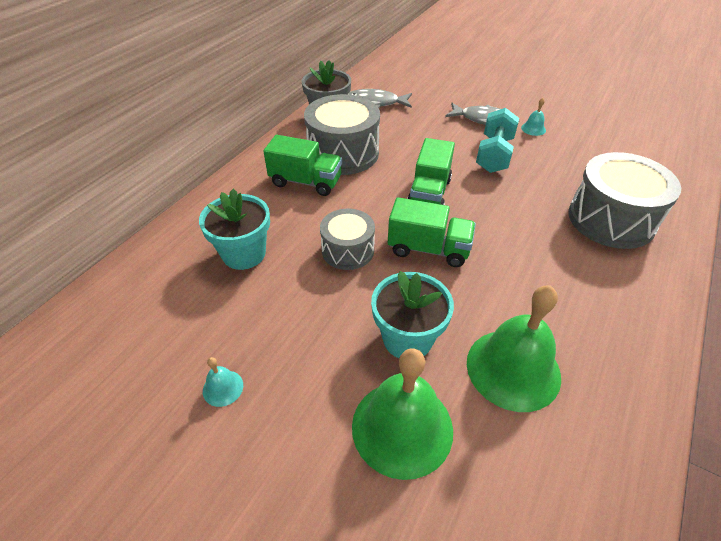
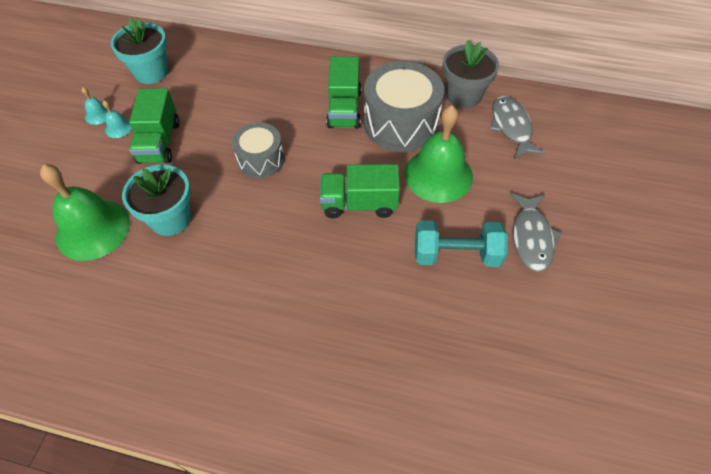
camera: 75 degrees right, 10 degrees up
turquoise flower pot [199,189,270,270] -> turquoise flower pot moved to [111,18,169,84]
green truck [388,197,476,267] -> green truck moved to [129,88,180,164]
green bell [467,285,561,412] -> green bell moved to [404,105,473,203]
turquoise bell [521,98,546,136] -> turquoise bell moved to [81,87,108,125]
grey drum [568,152,681,249] -> none

